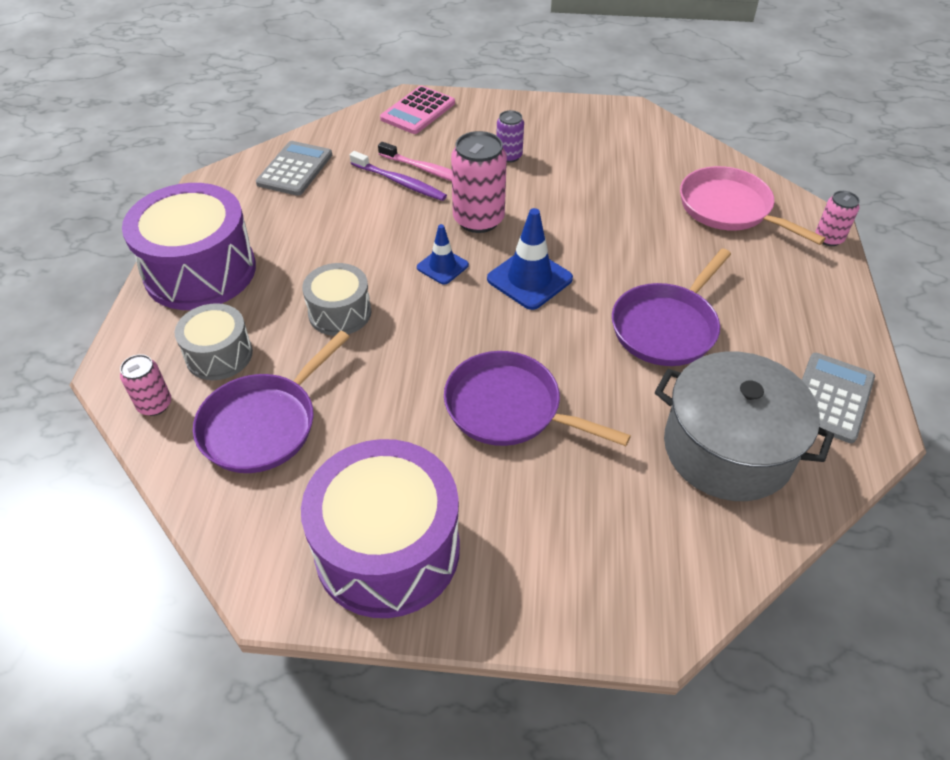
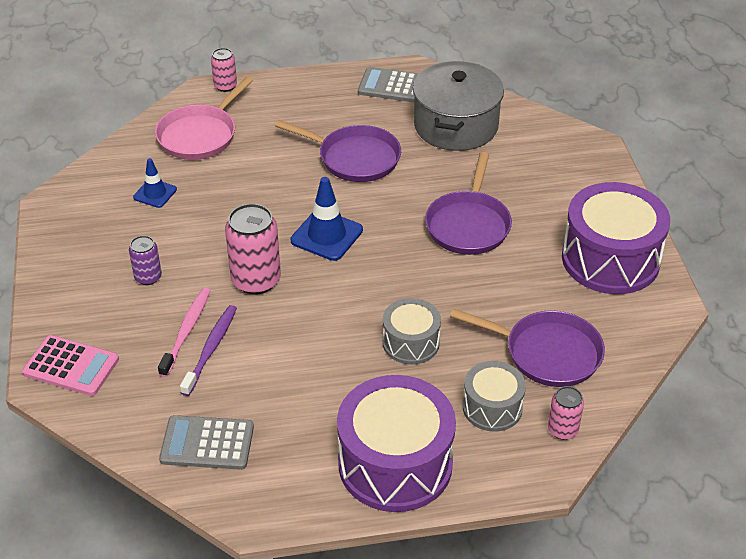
camera: 105 degrees left, 5 degrees down
blue traffic cone [417,224,469,285] -> blue traffic cone moved to [133,158,177,208]

